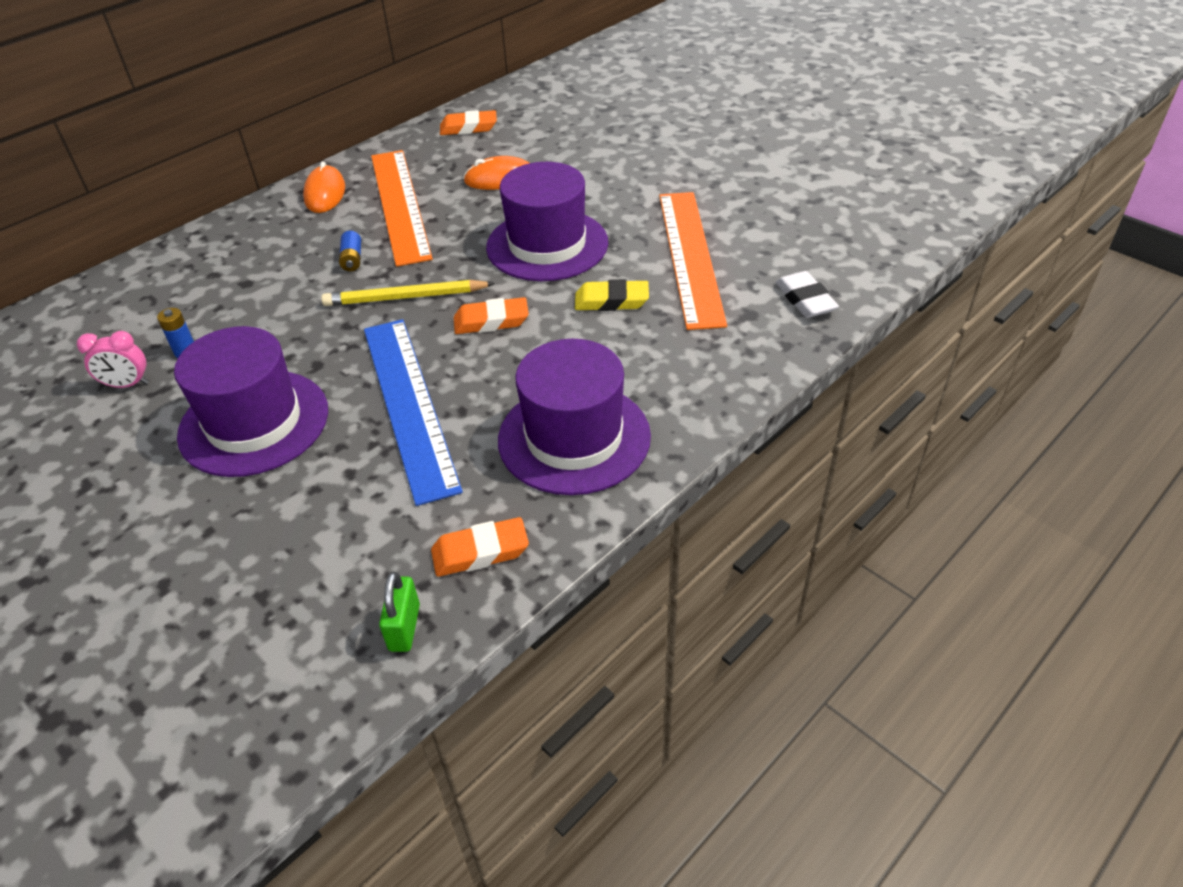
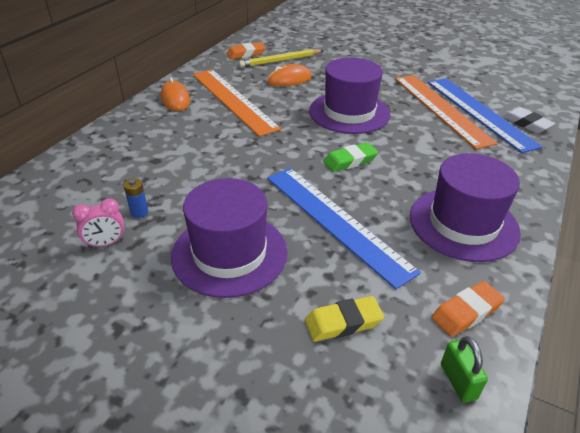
camera: 20 degrees left, 5 degrees down
yellow pencil [321,280,495,306] -> yellow pencil moved to [239,49,324,68]
blue battery [339,231,361,271] -> none
orange eraser [454,297,529,334] -> green eraser [323,142,378,172]
yellow eraser [575,279,649,311] -> yellow eraser moved to [305,296,384,342]
none -> blue ruler [428,78,542,153]

